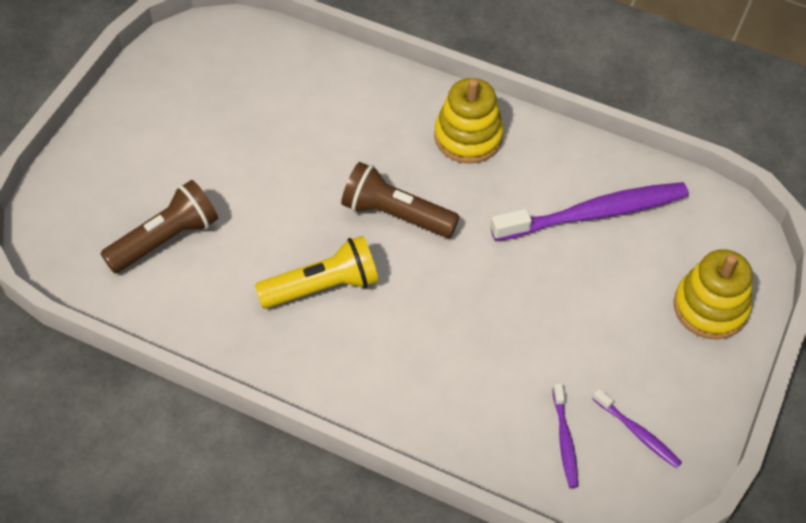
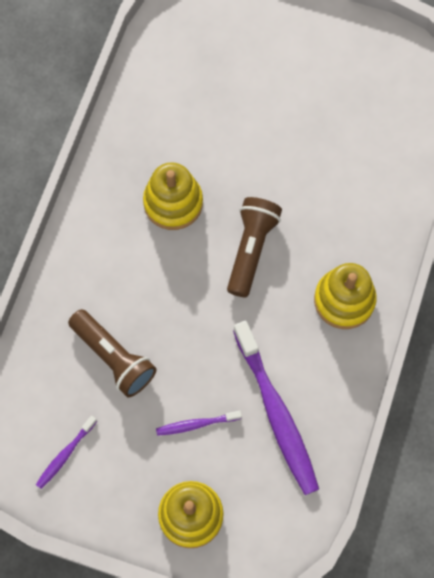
camera: 85 degrees right, 15 degrees up
brown flashlight [100,180,218,273] -> brown flashlight moved to [68,309,157,398]
yellow flashlight [255,236,379,309] -> yellow stacking toy [143,162,203,230]
purple toothbrush [553,383,578,488] -> purple toothbrush moved to [156,411,242,436]

